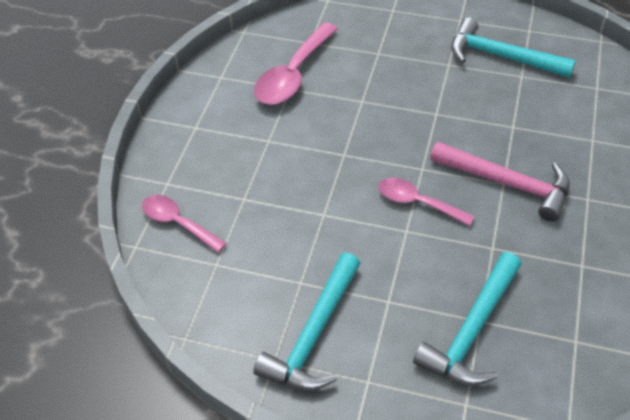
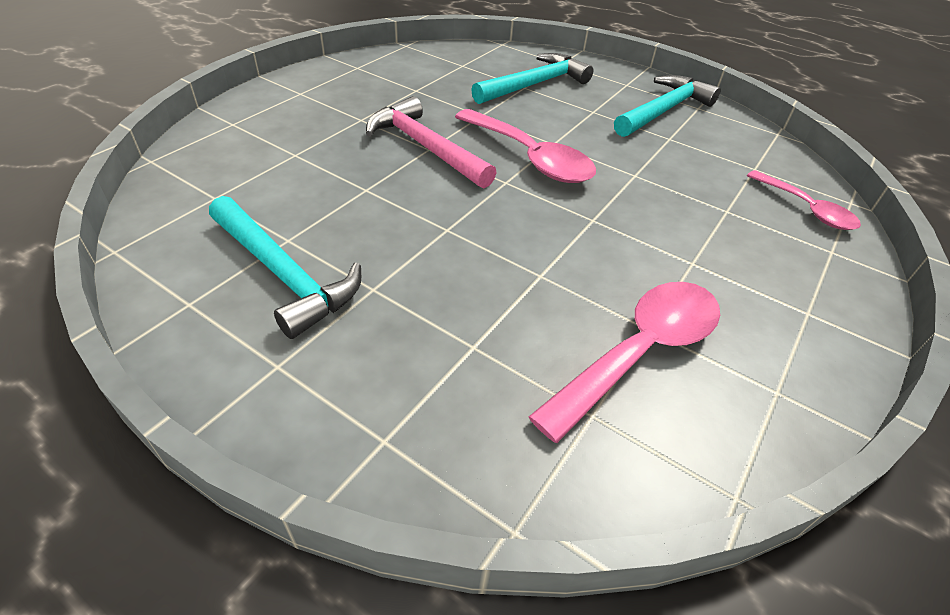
camera: 165 degrees left, 5 degrees down
pink spoon [378,178,475,226] -> pink spoon [455,109,596,183], size x1.60

